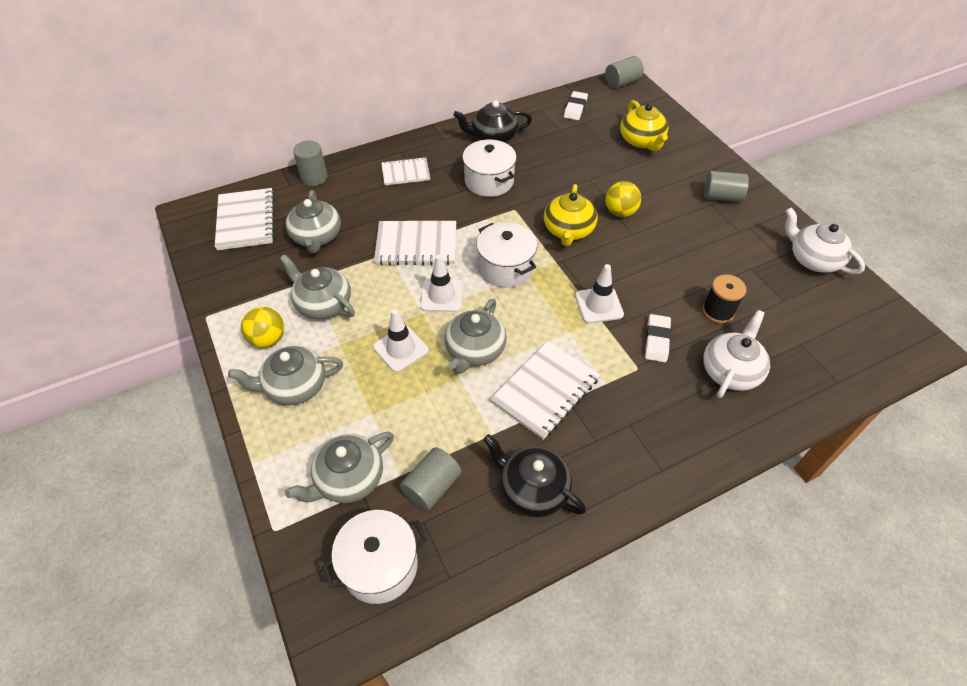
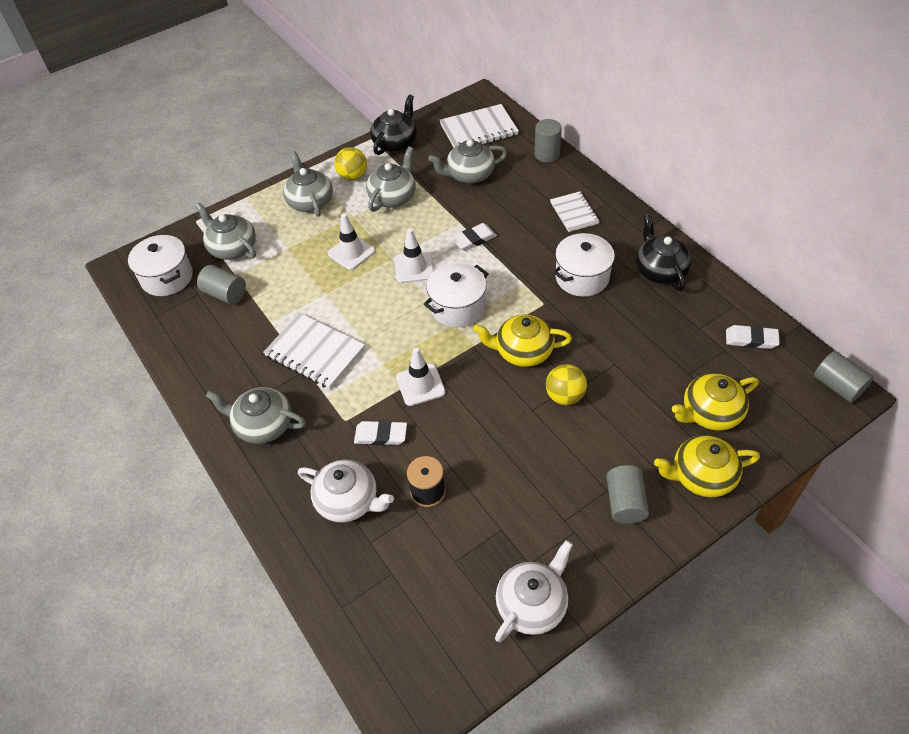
camera: 85 degrees right, 0 degrees up
white notebook [374,221,456,265] -> white eraser [451,223,497,251]
grey teapot [445,299,507,374] -> grey teapot moved to [206,387,306,444]
black teapot [483,434,586,517] -> black teapot moved to [370,94,417,155]
none -> yellow teapot [654,435,760,497]

